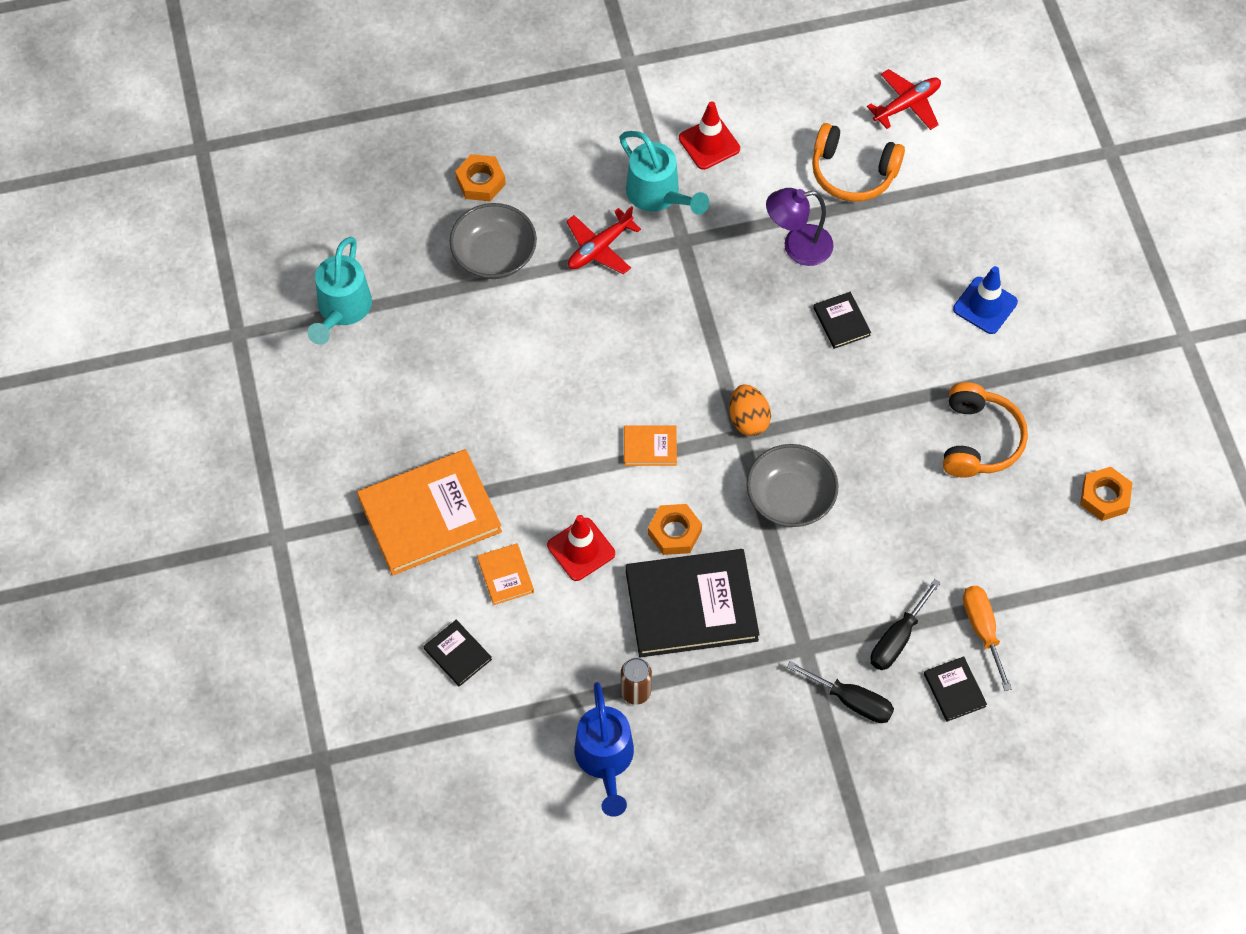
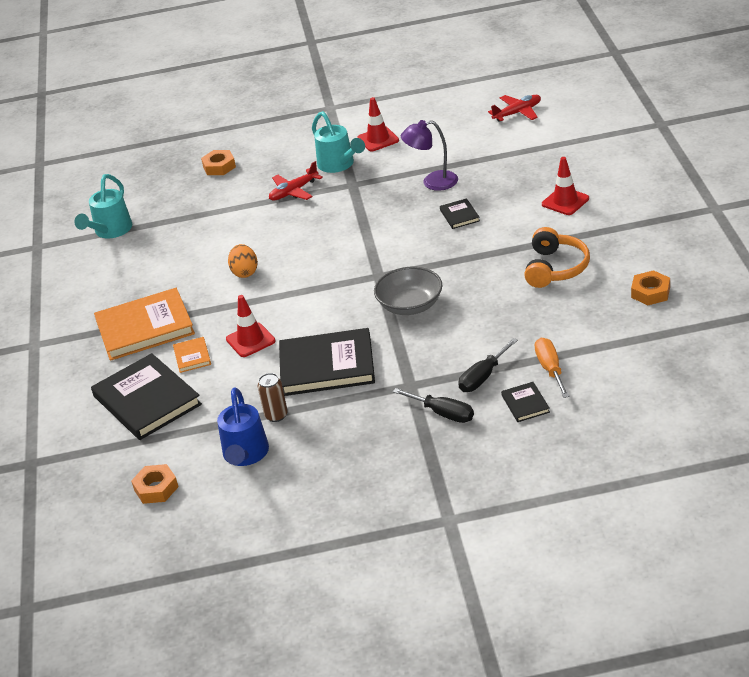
camera: 10 degrees right, 25 degrees down
black book [424,620,492,687] -> black book [91,353,202,440], size x2.21
grey bowl [450,203,537,279] -> none
orange book [624,425,677,466] -> none
orange nut [648,504,702,555] -> orange nut moved to [131,464,179,504]
orange egg [729,384,771,436] -> orange egg moved to [228,244,258,278]
orange headphones [812,123,905,202] -> none
blue traffic cone [953,266,1018,334] -> red traffic cone [542,157,589,215]

